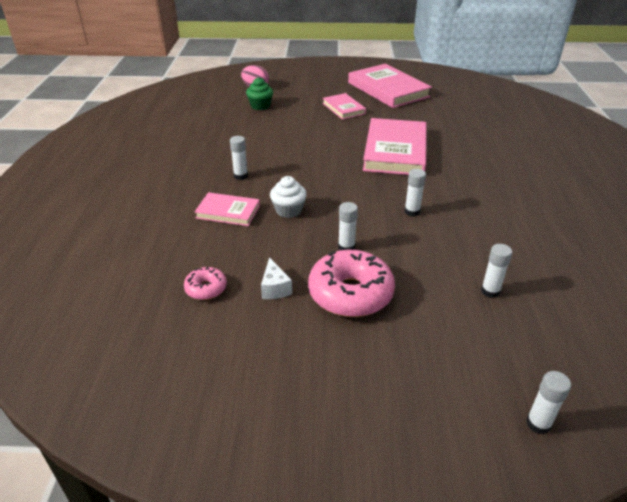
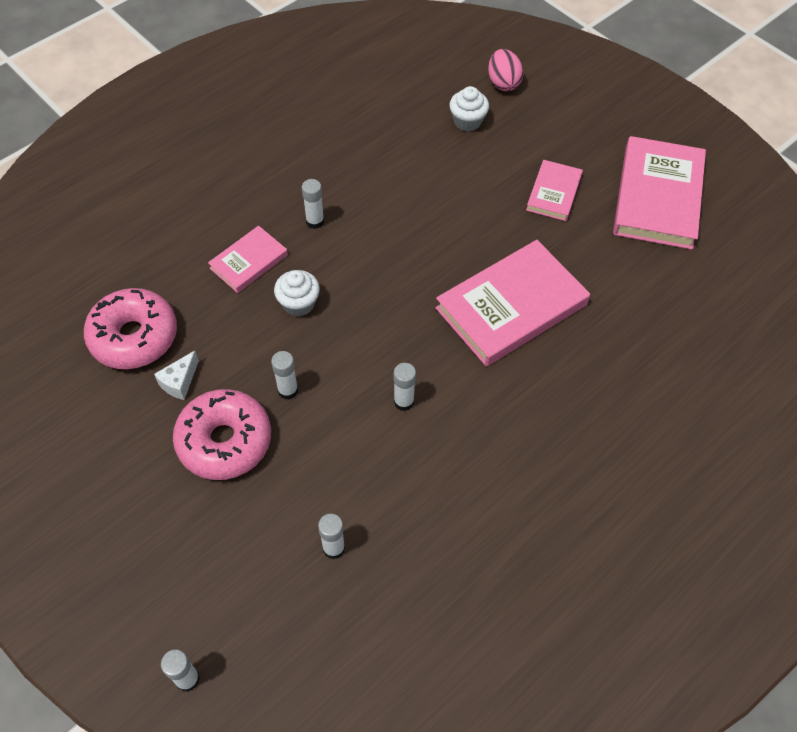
camera: 45 degrees right, 20 degrees up
pink donut [184,267,227,300] -> pink donut [84,288,177,369], size x2.00
pink book [195,192,260,226] -> pink book turned 75 degrees clockwise [208,226,288,293]
green cupcake [246,77,273,110] -> white cupcake [449,86,489,131]

